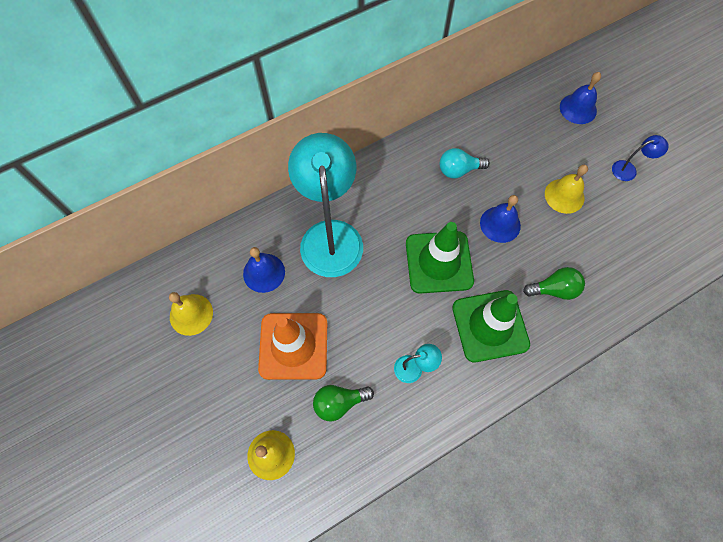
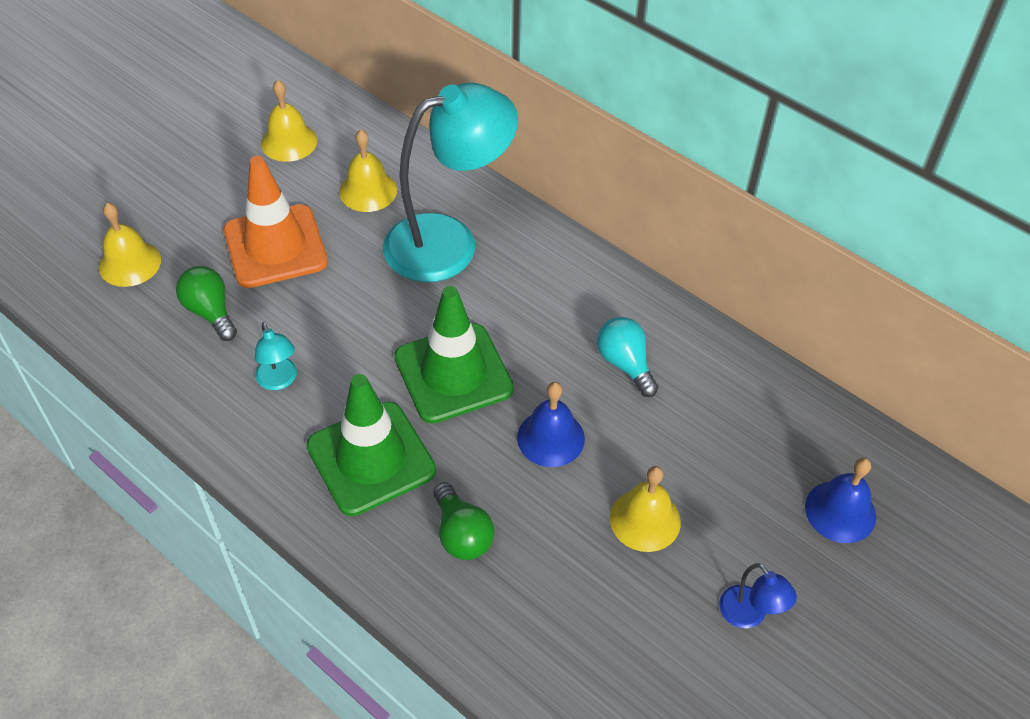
camera: 70 degrees right, 15 degrees down
blue bell [243,247,285,293] -> yellow bell [339,130,397,212]

